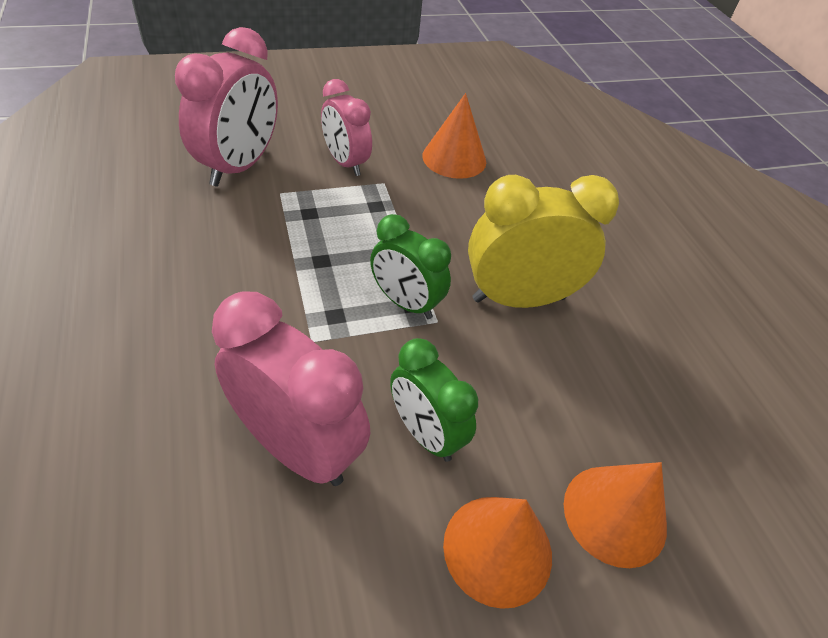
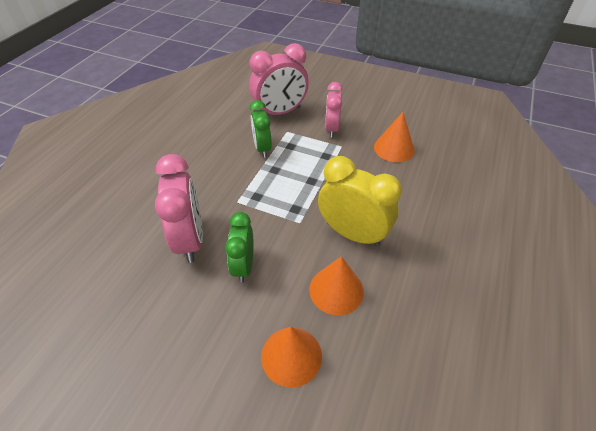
camera: 45 degrees right, 0 degrees up
green clock [370,214,451,319] -> green clock moved to [250,100,272,158]
orange cone [443,497,552,609] -> orange cone moved to [309,256,364,315]

